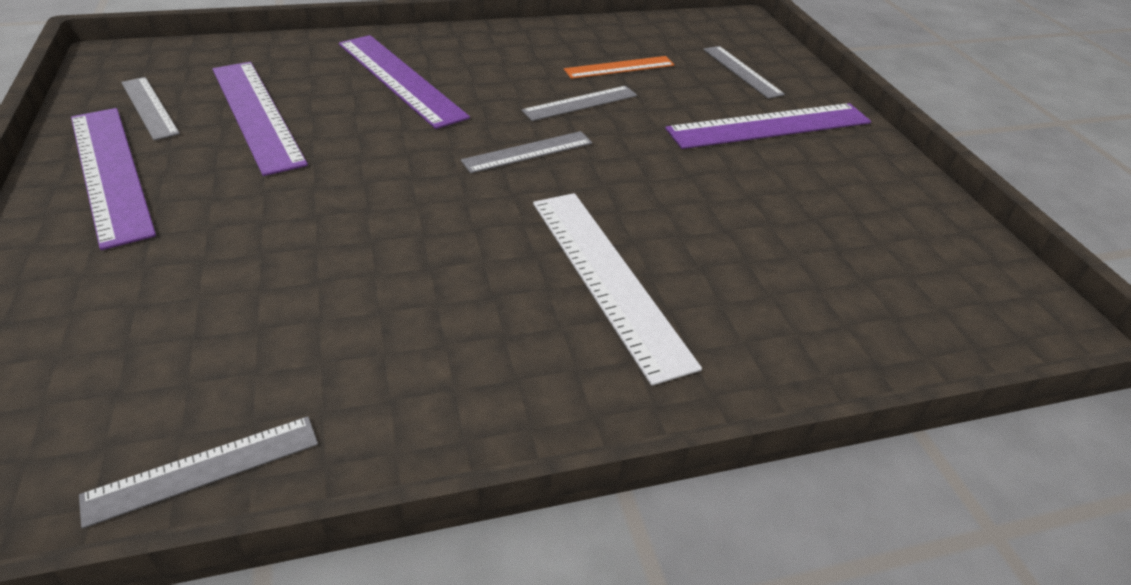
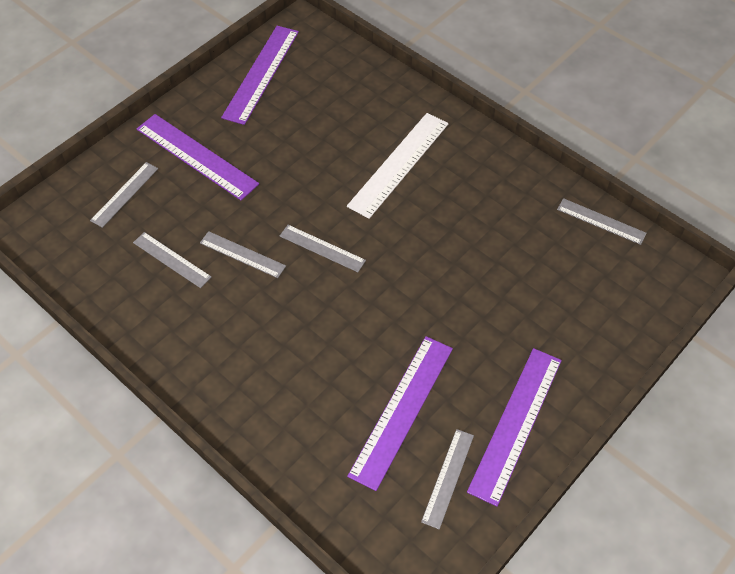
camera: 120 degrees left, 15 degrees up
purple ruler [339,35,470,129] -> purple ruler moved to [221,26,299,125]
orange ruler [564,56,674,79] -> grey ruler [133,232,211,288]

